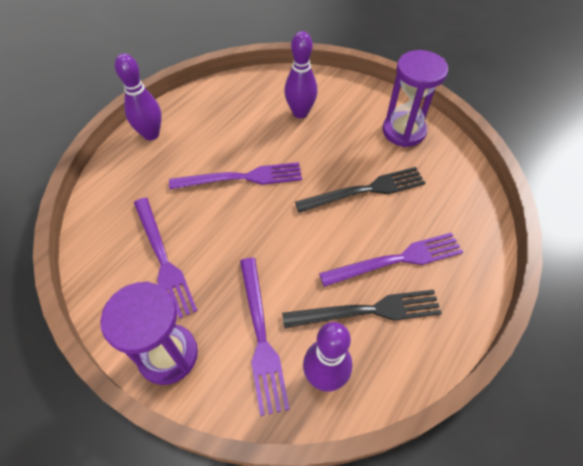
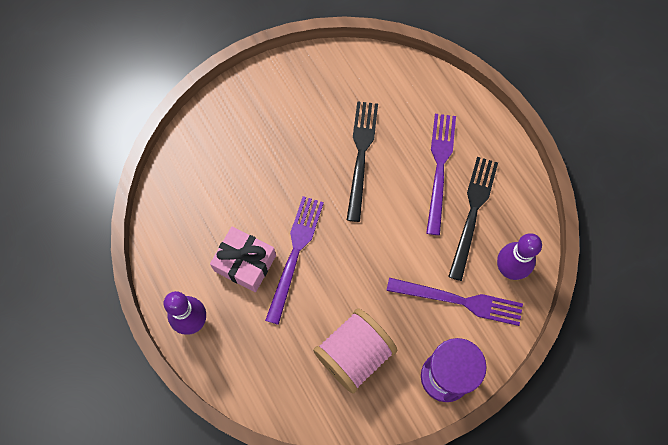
camera: 65 degrees left, 15 degrees up
purple fork [134,198,197,319] -> pink spool [313,309,397,394]
purple bowling pin [284,31,318,118] -> none
purple hourglass [382,50,448,147] -> none
none -> pink gift [210,227,276,292]

